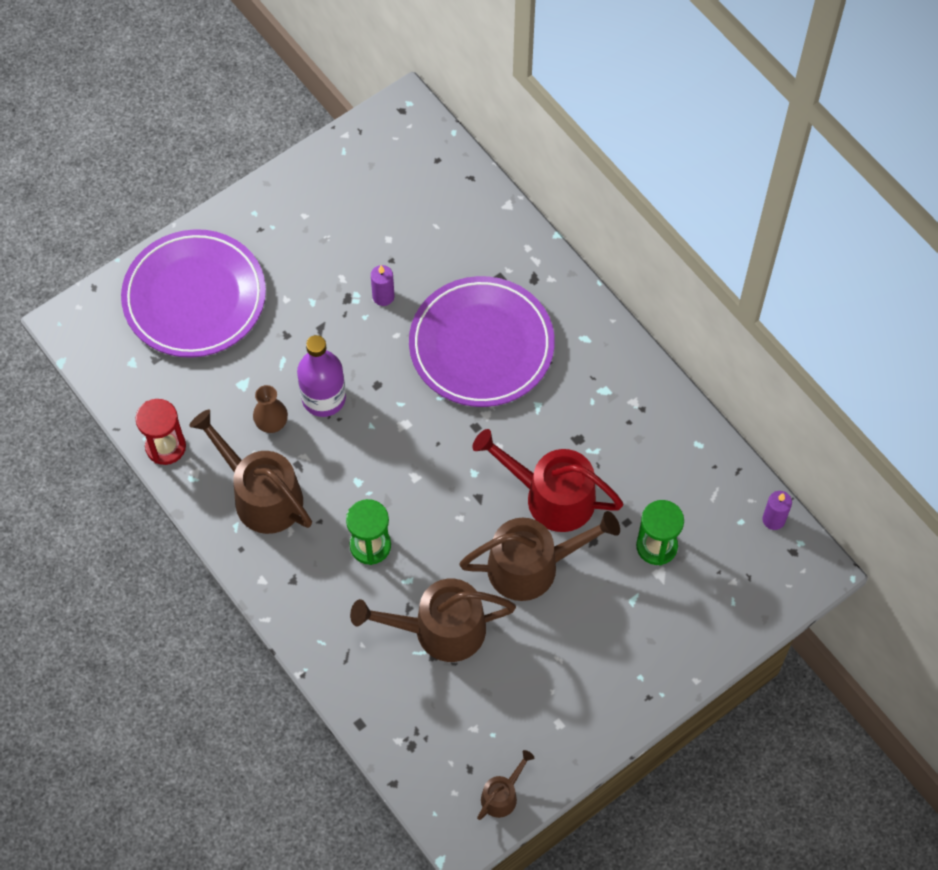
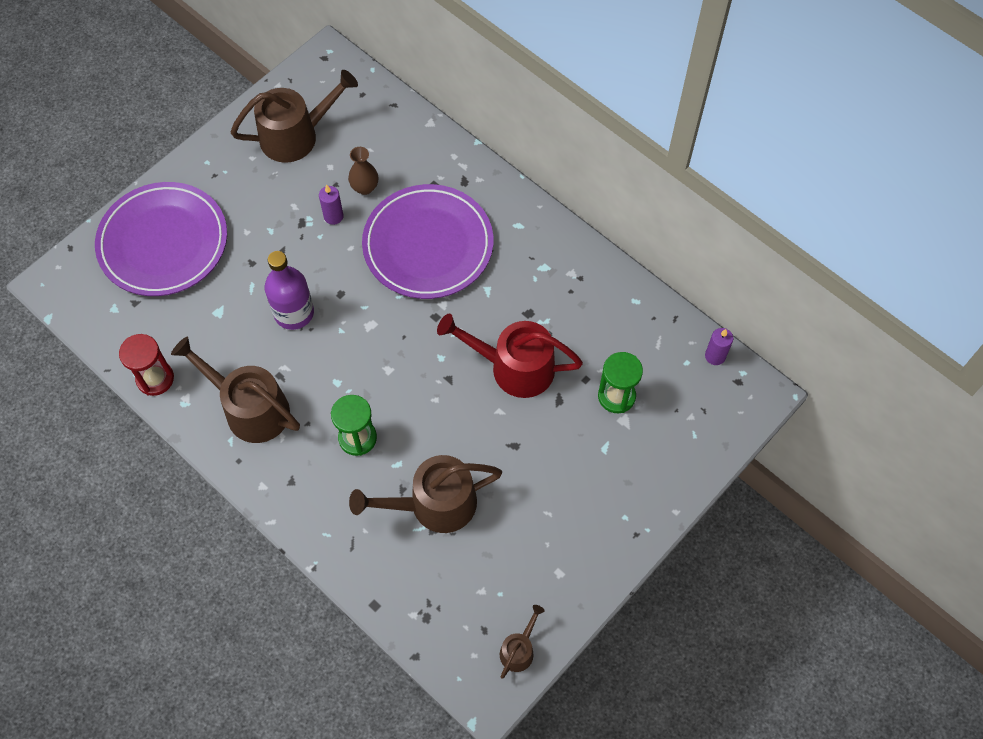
camera: 10 degrees left, 0 degrees up
brown vase [253,385,288,433] -> brown vase moved to [348,147,378,195]
brown watering can [459,511,620,601] -> brown watering can moved to [231,70,358,163]

